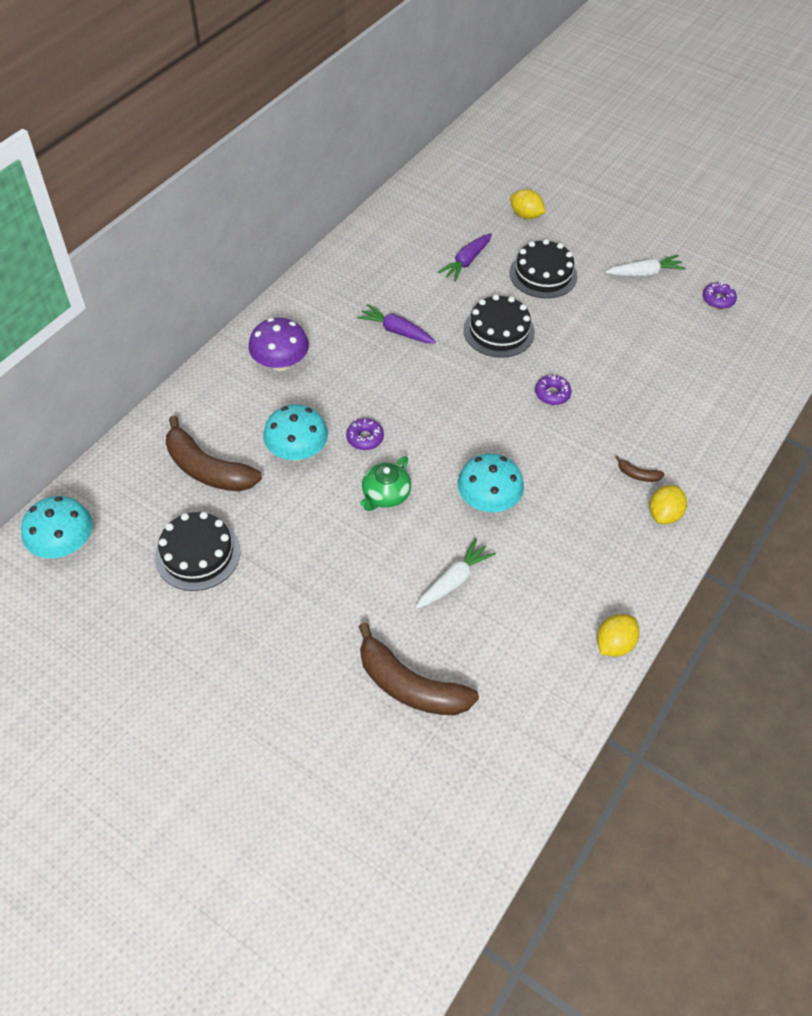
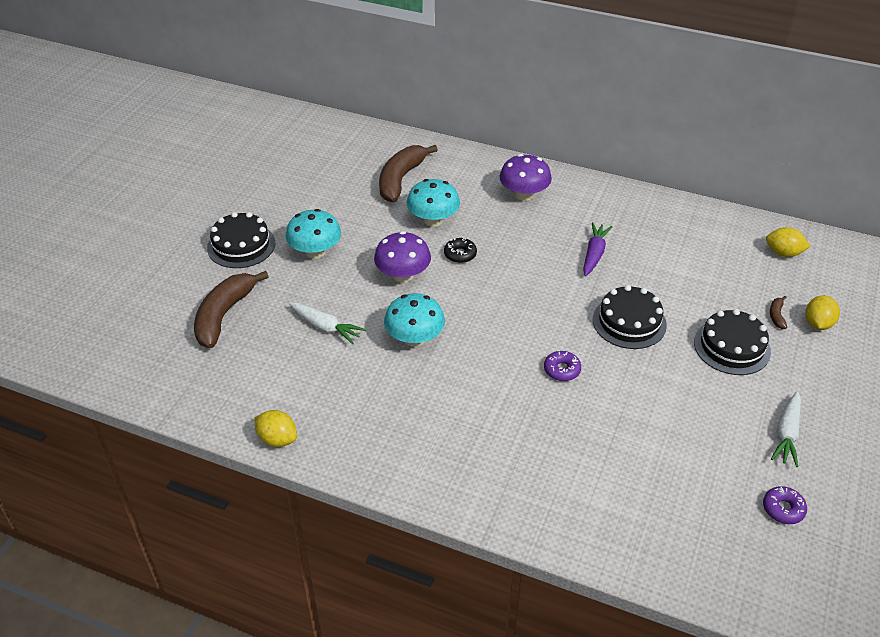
camera: 80 degrees right, 10 degrees down
turquoise mushroom [21,496,93,558] -> turquoise mushroom moved to [286,209,341,259]
black cake [155,512,241,591] -> black cake moved to [207,212,275,268]
purple donut [346,418,384,450] -> black donut [444,238,477,263]
green teapot [360,456,411,511] -> purple mushroom [374,231,431,283]
purple carrot [438,233,492,281] -> none
white carrot [605,255,686,277] -> white carrot turned 45 degrees clockwise [771,391,801,467]
brown banana [615,456,664,482] -> brown banana moved to [770,296,787,329]
yellow lemon [649,485,687,524] -> yellow lemon moved to [766,227,810,257]

